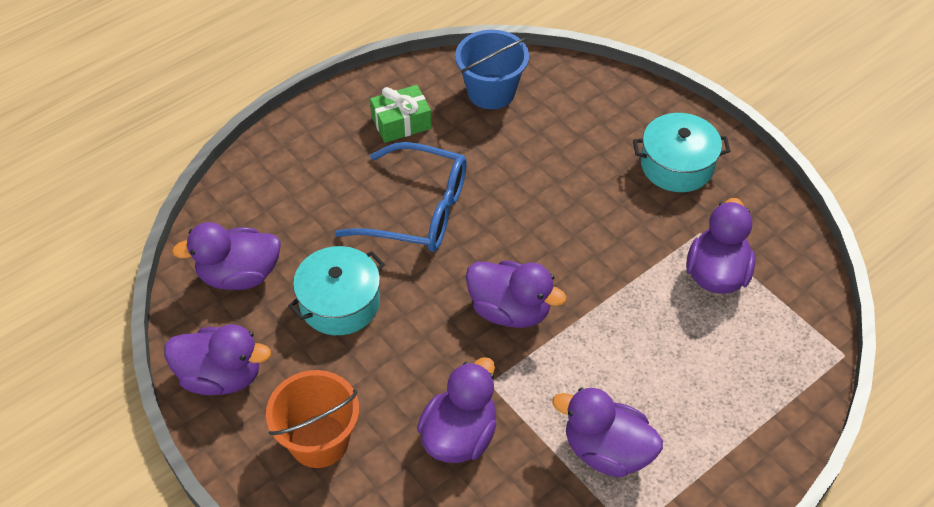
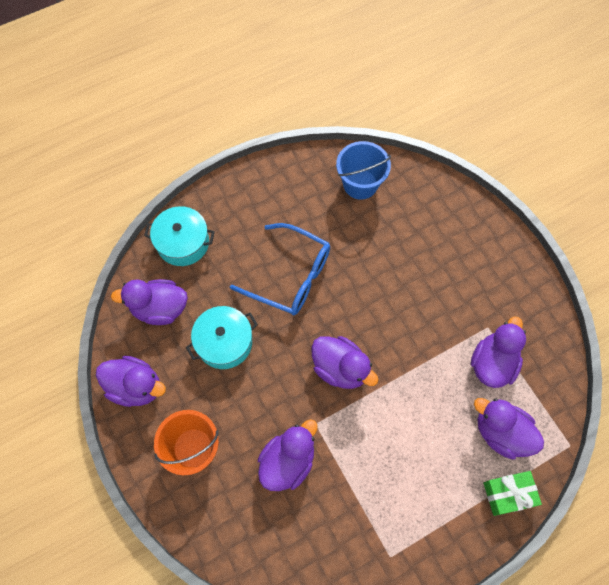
camera: 10 degrees right, 15 degrees up
green gift [370,85,432,143] -> green gift moved to [483,471,542,516]
purple duck [552,387,663,478] -> purple duck moved to [474,398,544,459]
turquoise pot [633,113,730,192] -> turquoise pot moved to [144,206,215,266]

